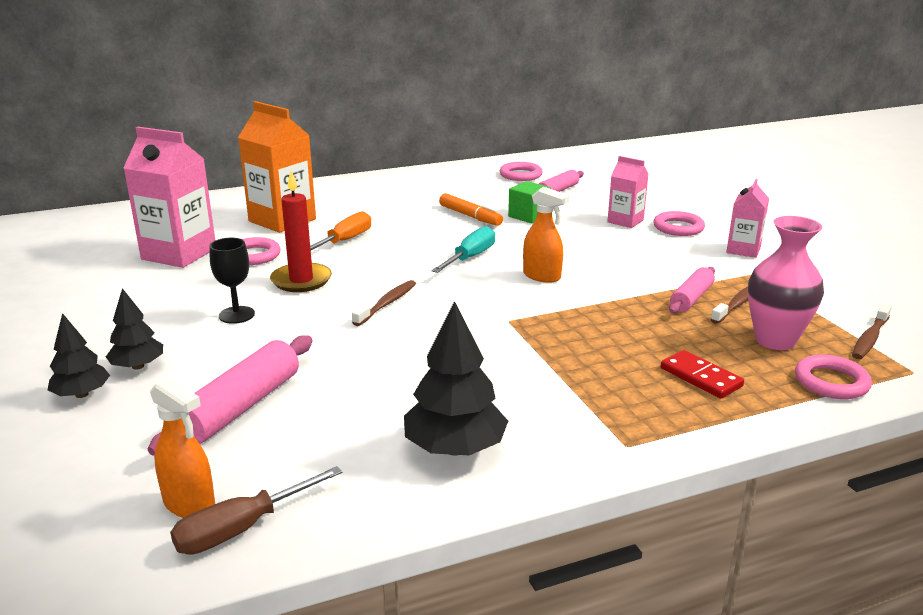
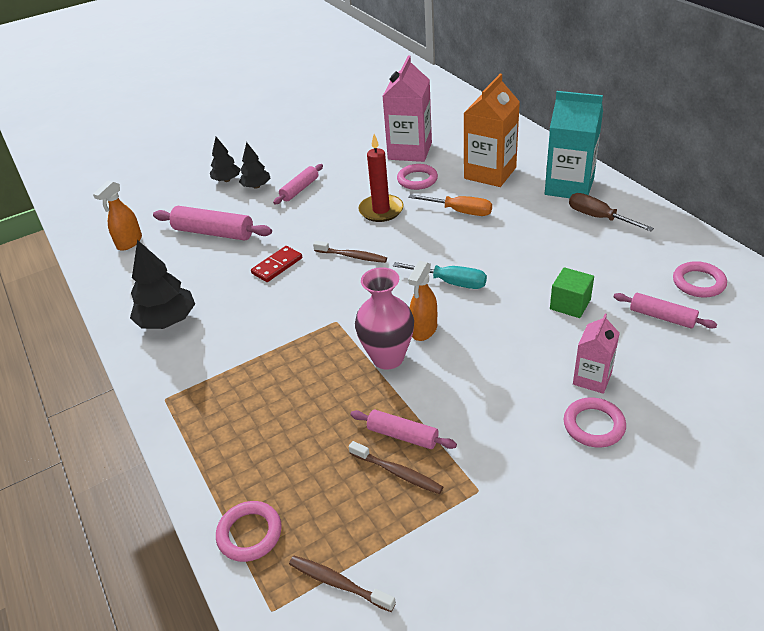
camera: 85 degrees right, 15 degrees up
brown screwdriver [170,466,343,555] -> brown screwdriver moved to [569,193,654,231]
black goblet [210,238,255,324] -> none
orange marker [439,193,503,226] -> none
red domino [661,350,744,399] -> red domino moved to [251,246,302,282]
pink carton [726,179,769,258] -> none
pink vase [748,216,824,350] -> pink vase moved to [355,267,414,370]
none -> pink rolling pin [273,164,323,204]
none -> turquoise carton [545,91,603,198]

